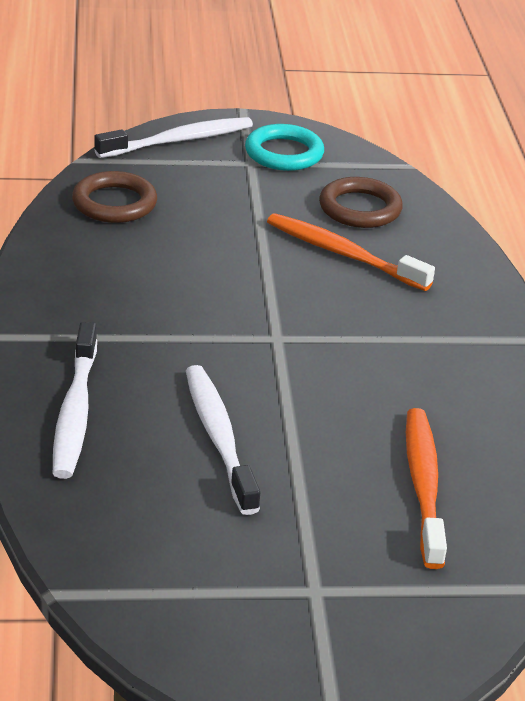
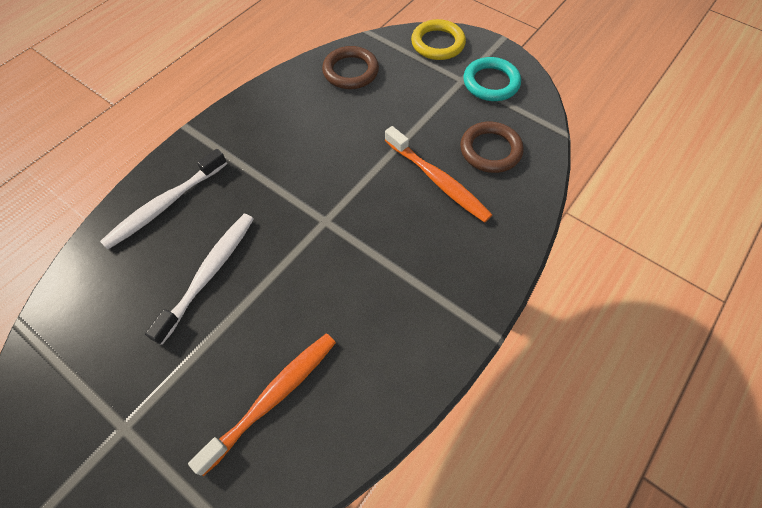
camera: 45 degrees right, 25 degrees up
white toothbrush [94,117,253,158] -> yellow ring [411,19,466,60]
orange toothbrush [267,213,435,291] -> orange toothbrush turned 150 degrees clockwise [385,126,492,223]

